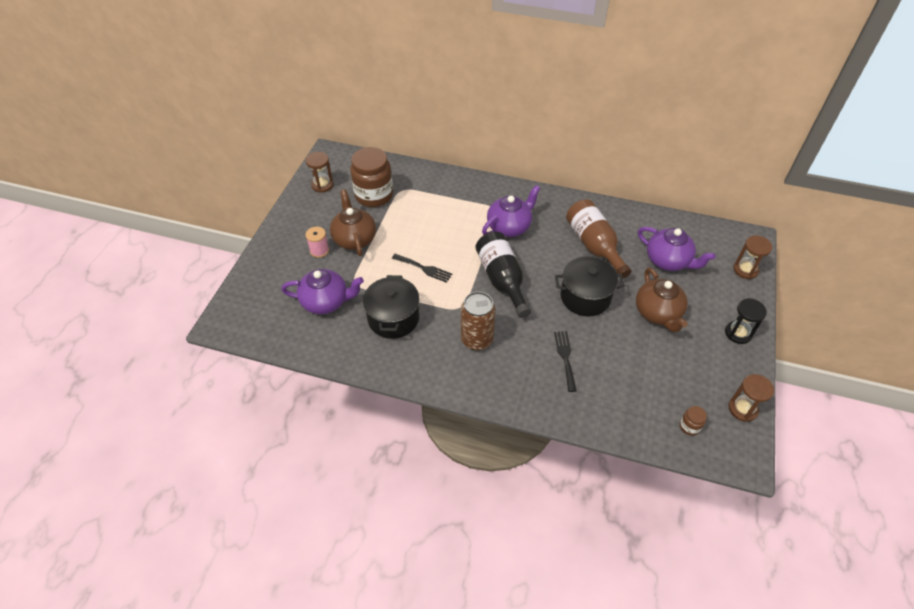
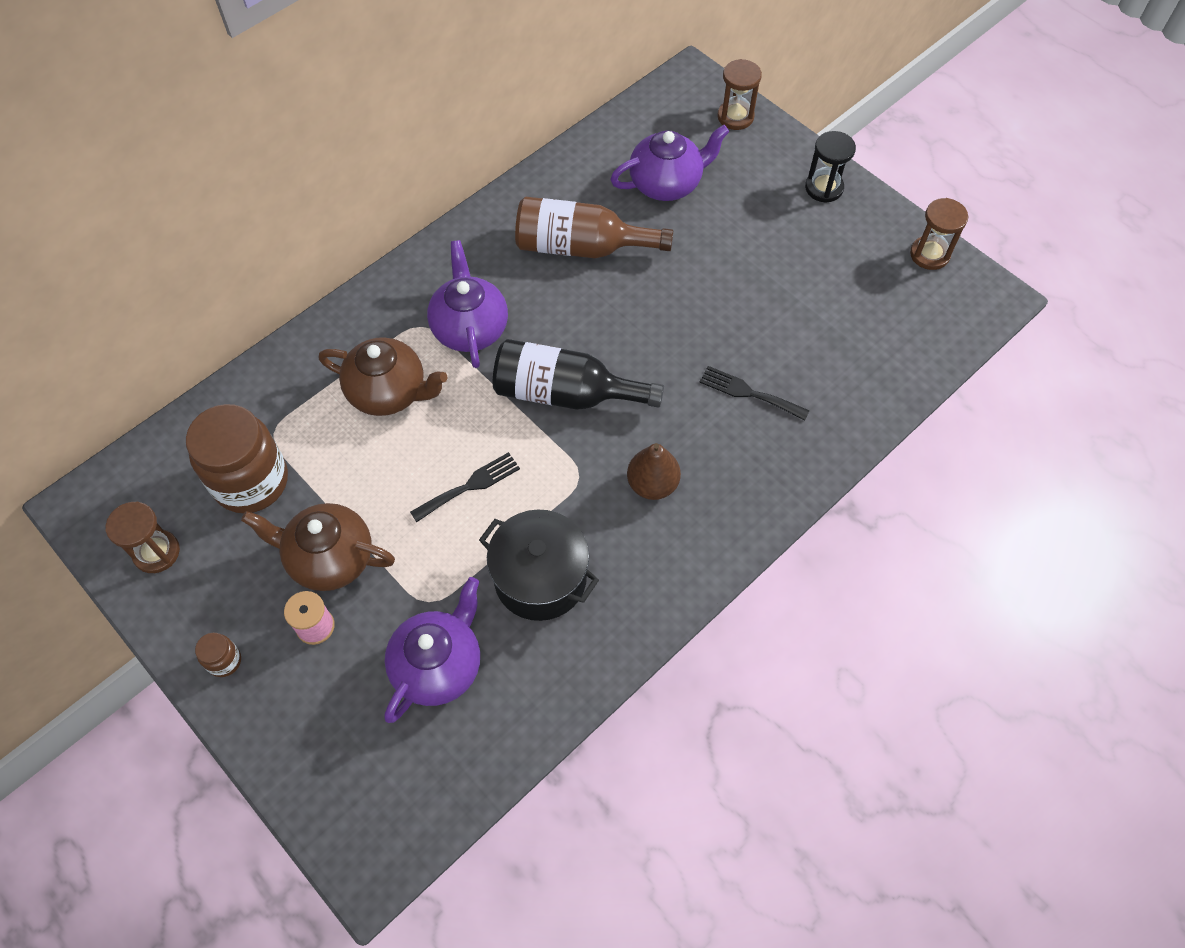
camera: 60 degrees left, 10 degrees up
brown can [461,292,496,351] -> brown pear [627,443,681,500]
black pot [555,256,625,316] -> none
brown teapot [636,267,688,332] -> brown teapot moved to [319,337,448,416]
brown jar [680,406,707,436] -> brown jar moved to [195,633,241,677]

